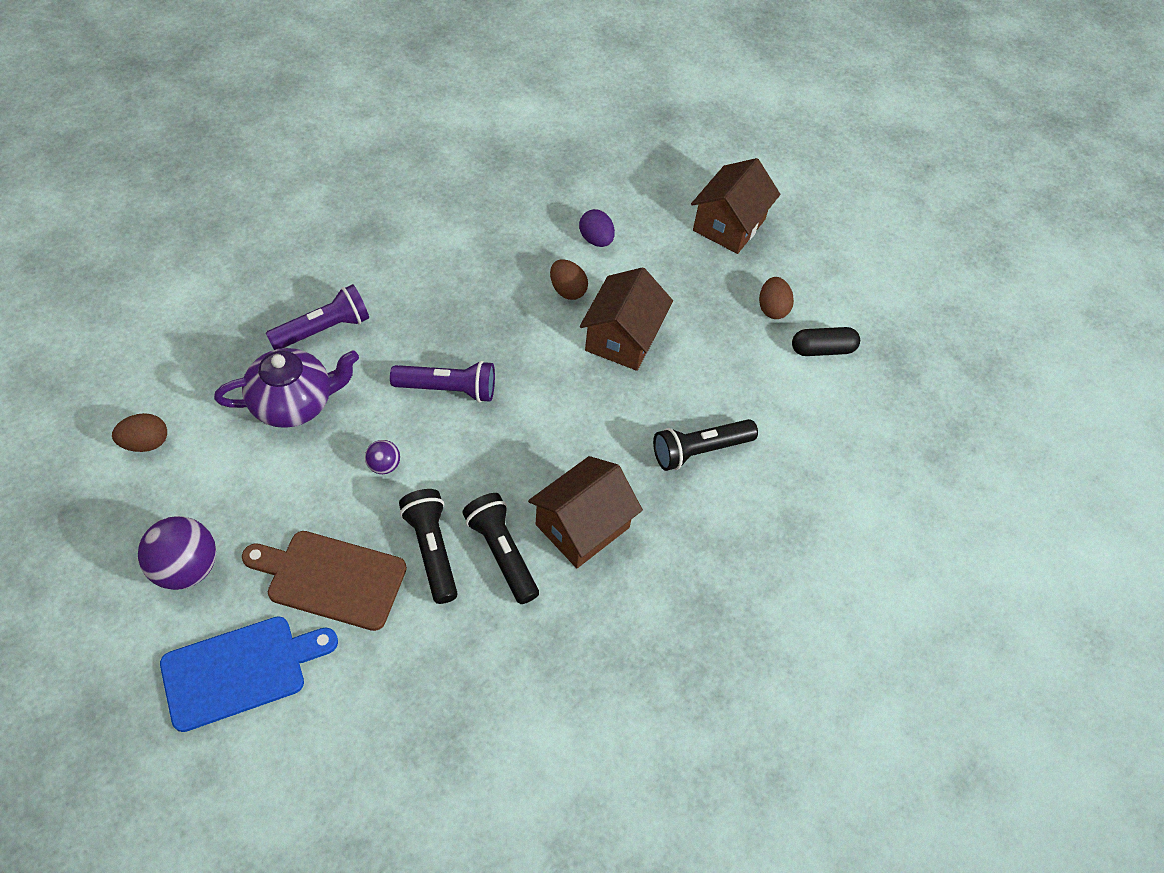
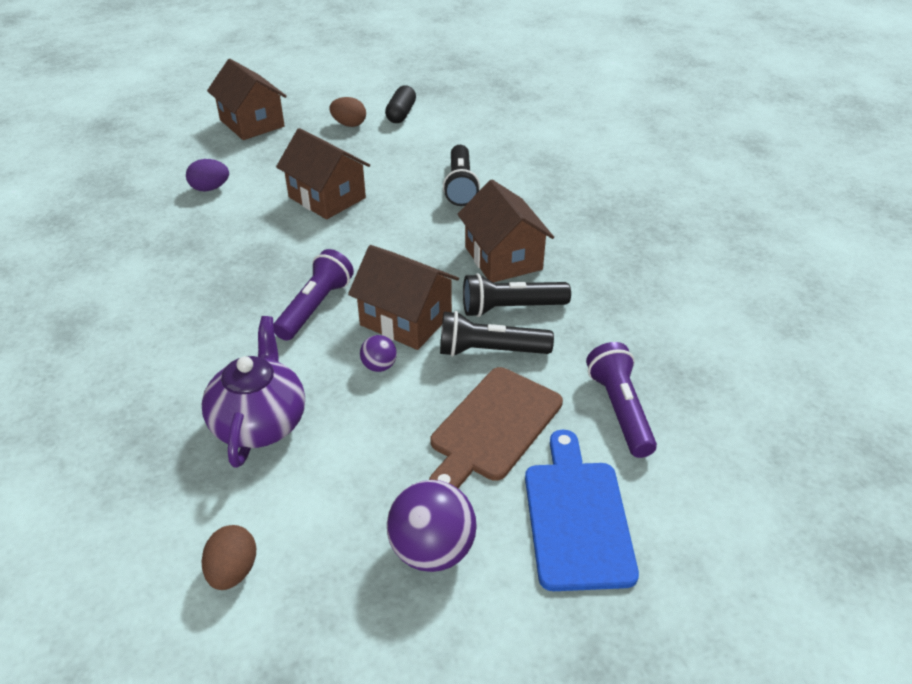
camera: 65 degrees left, 15 degrees down
purple flashlight [266,284,369,350] -> purple flashlight moved to [586,342,657,458]
brown egg [550,259,588,300] -> none
none -> brown house [348,245,459,350]

